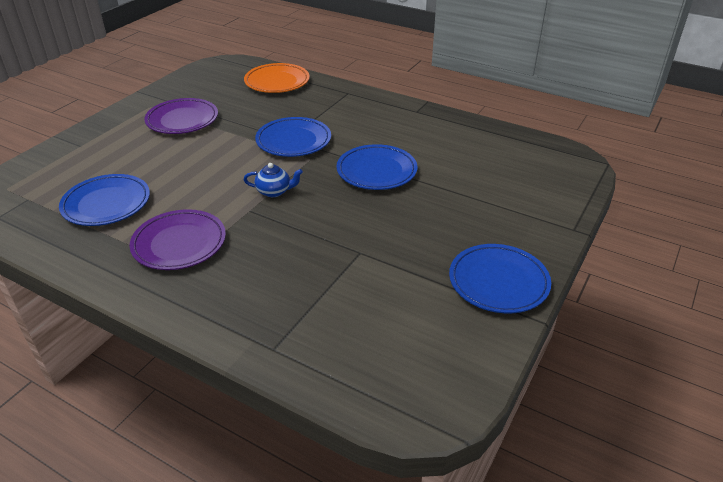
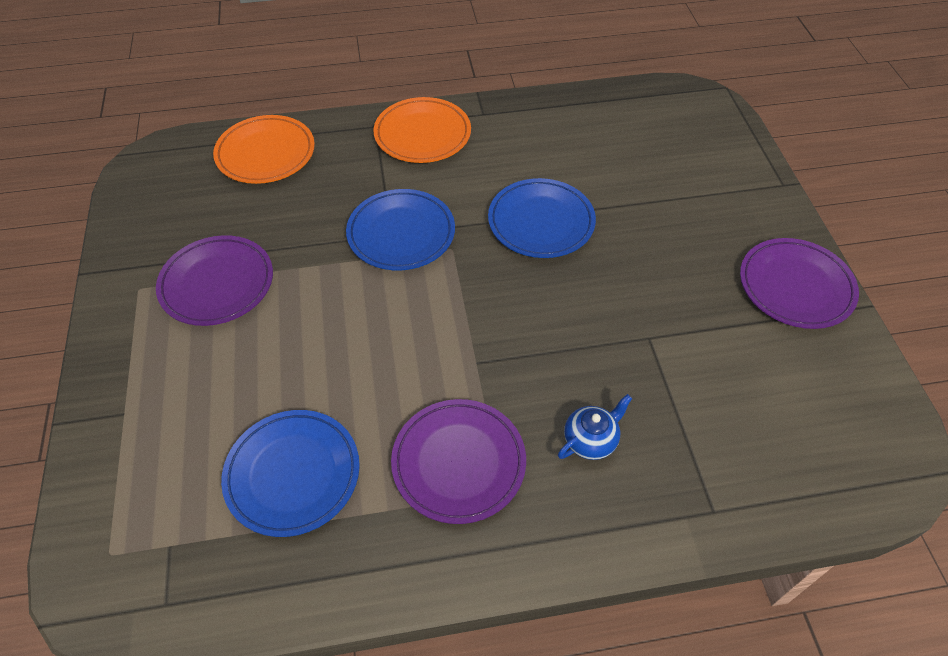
camera: 40 degrees left, 15 degrees up
blue teapot [243,163,303,197] -> blue teapot moved to [558,394,632,460]
blue plate [449,244,551,313] -> purple plate [740,238,859,329]
none -> orange plate [373,97,471,163]

